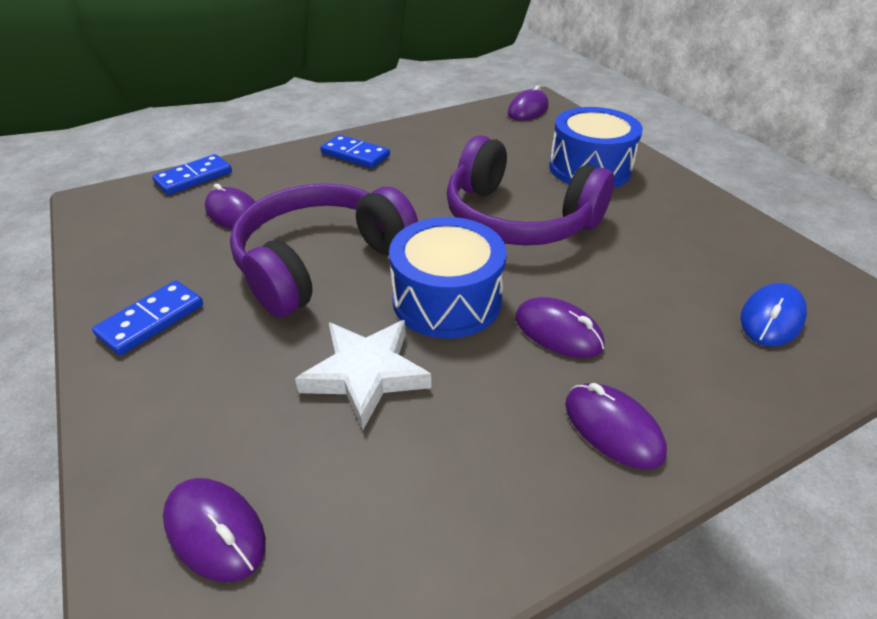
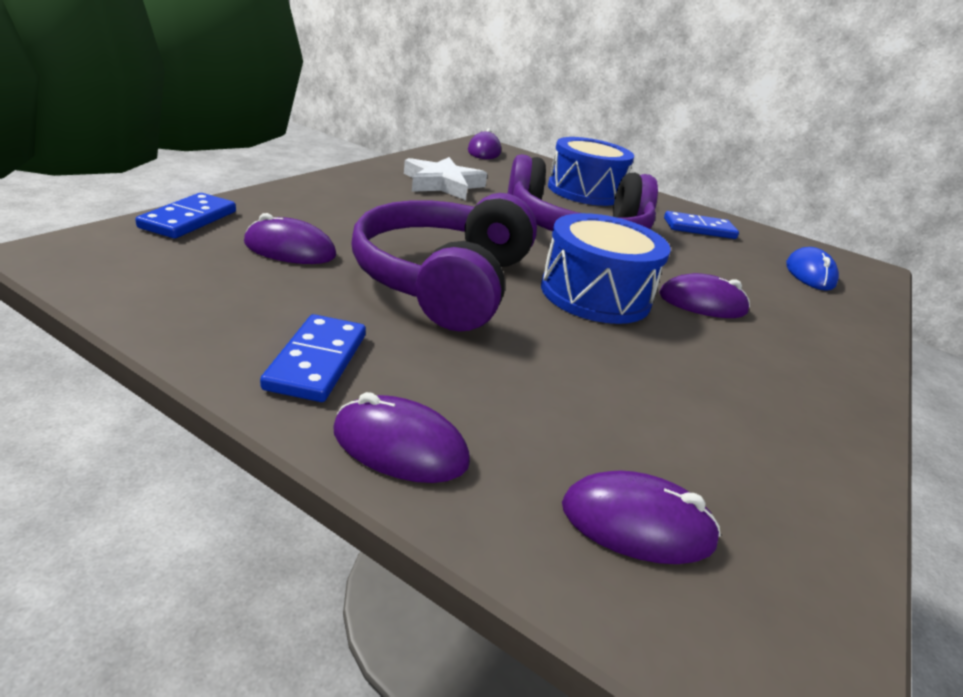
camera: 35 degrees left, 10 degrees down
white star [295,320,431,430] -> white star moved to [404,157,487,200]
blue domino [320,135,390,168] -> blue domino moved to [664,211,739,239]
purple mouse [565,383,667,469] -> purple mouse moved to [333,392,470,483]

